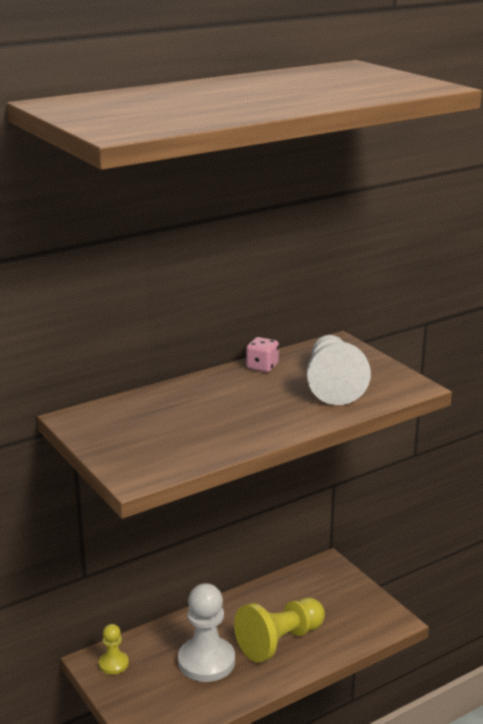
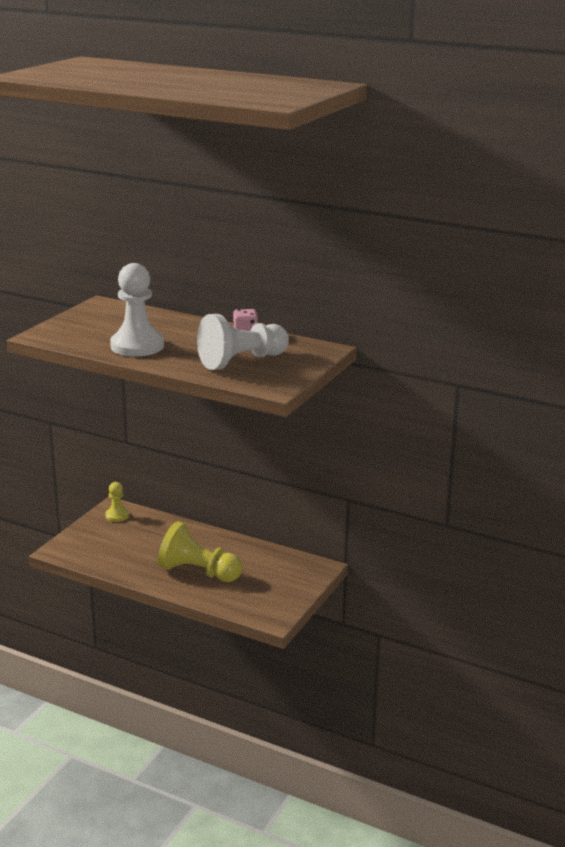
camera: 60 degrees right, 0 degrees up
white pawn [178,583,235,682] -> white pawn moved to [110,263,164,357]

